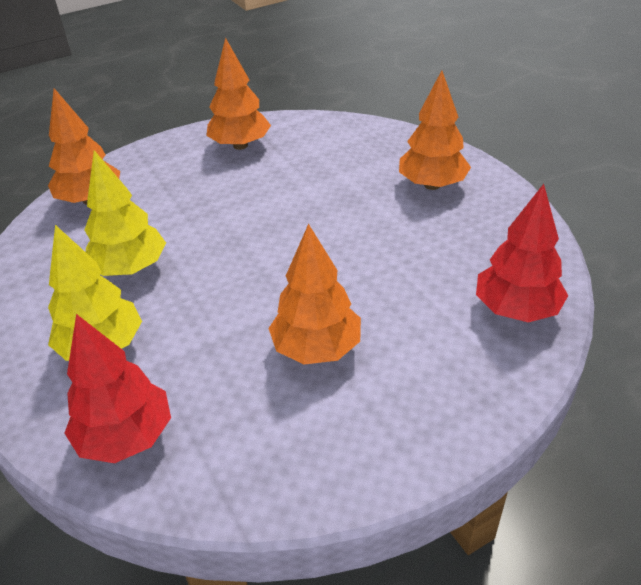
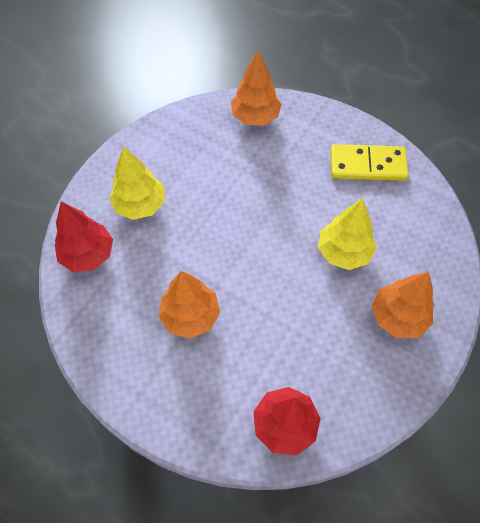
camera: 60 degrees right, 20 degrees up
yellow tree [84,150,166,276] -> yellow tree moved to [318,198,377,270]
orange tree [206,37,271,150] -> yellow domino [330,144,408,181]

